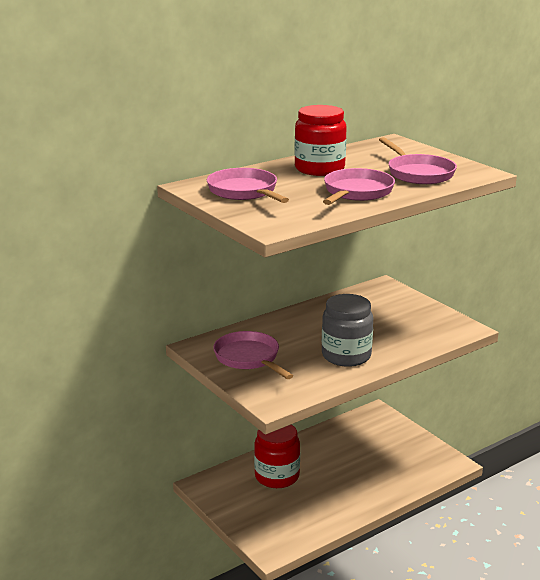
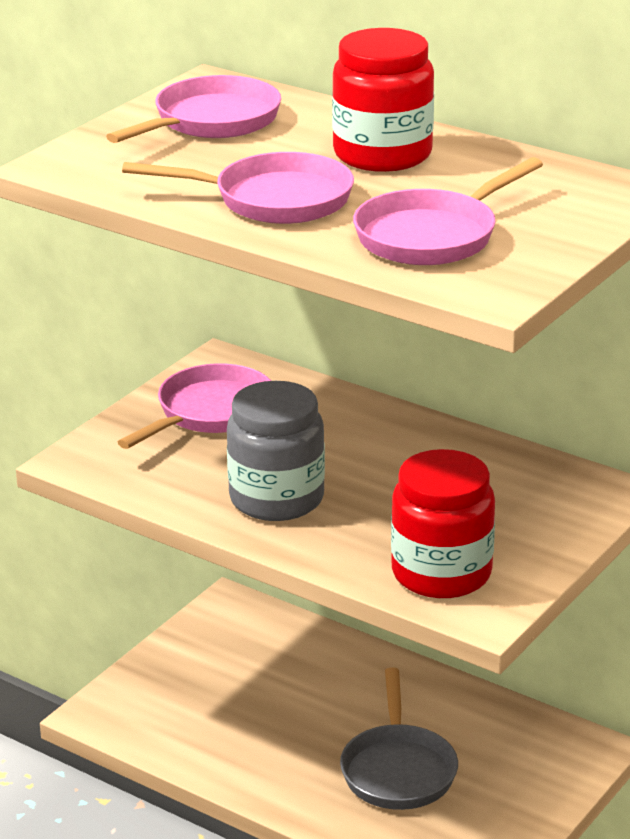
camera: 70 degrees right, 5 degrees up
red jar [254,425,300,488] -> red jar moved to [391,449,495,598]
none -> grey pan [340,667,458,810]

